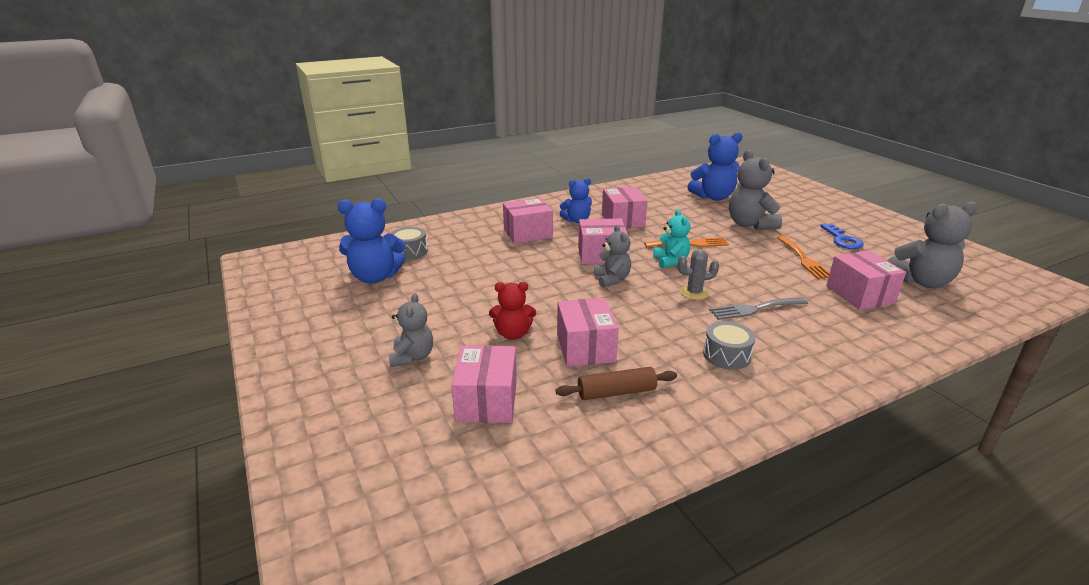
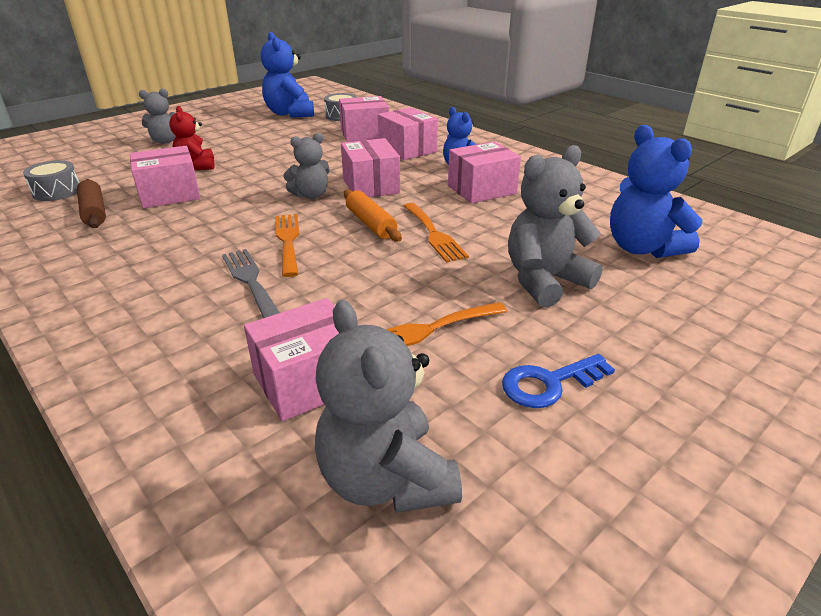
camera: 75 degrees right, 5 degrees up
pink box [451,345,517,423] -> pink box moved to [339,96,389,142]
turquoise teddy bear [654,210,691,268] -> orange rolling pin [344,190,402,242]
grey cactus [678,249,719,300] -> orange fork [275,214,299,277]
grey drum [703,321,756,370] -> grey drum moved to [23,160,79,201]

